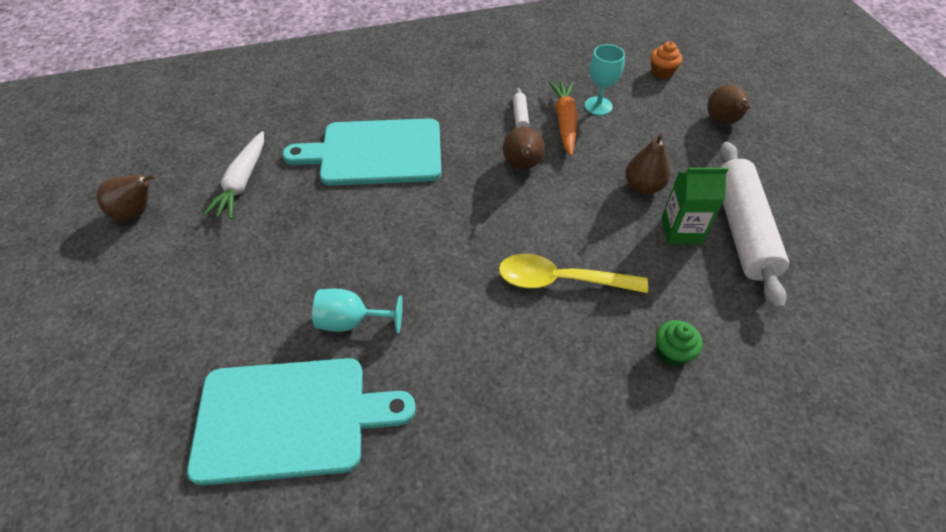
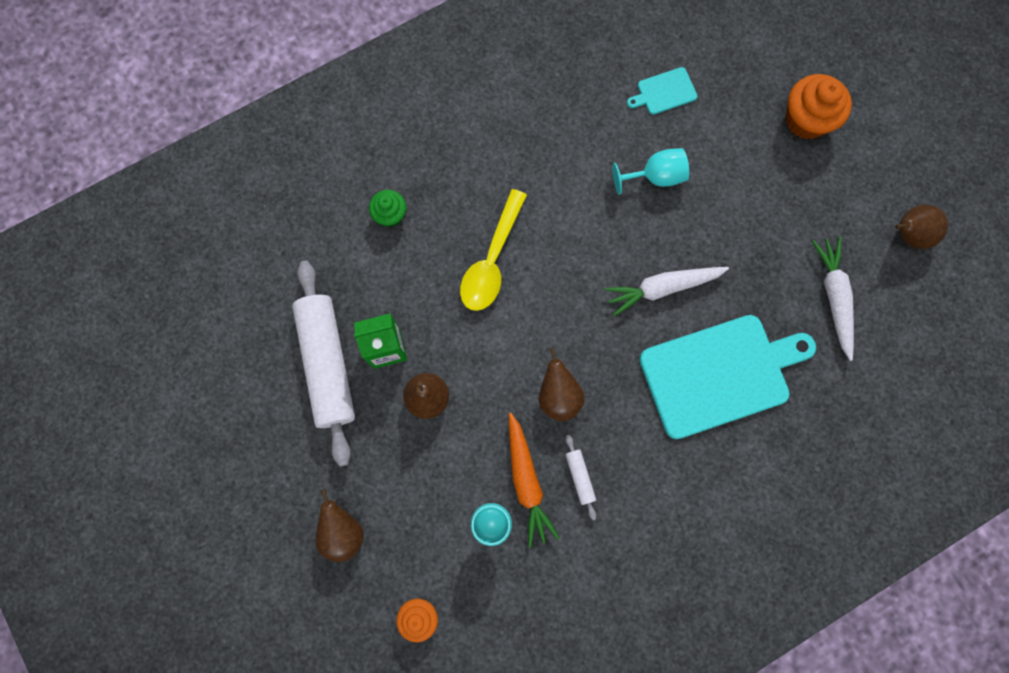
camera: 165 degrees right, 25 degrees up
turquoise cutting board [187,358,416,486] -> turquoise cutting board [627,67,697,115], size x0.43
yellow spoon [499,254,648,293] -> yellow spoon turned 120 degrees clockwise [460,189,527,311]
none -> white carrot [605,267,729,316]
none -> orange cupcake [786,74,852,139]

